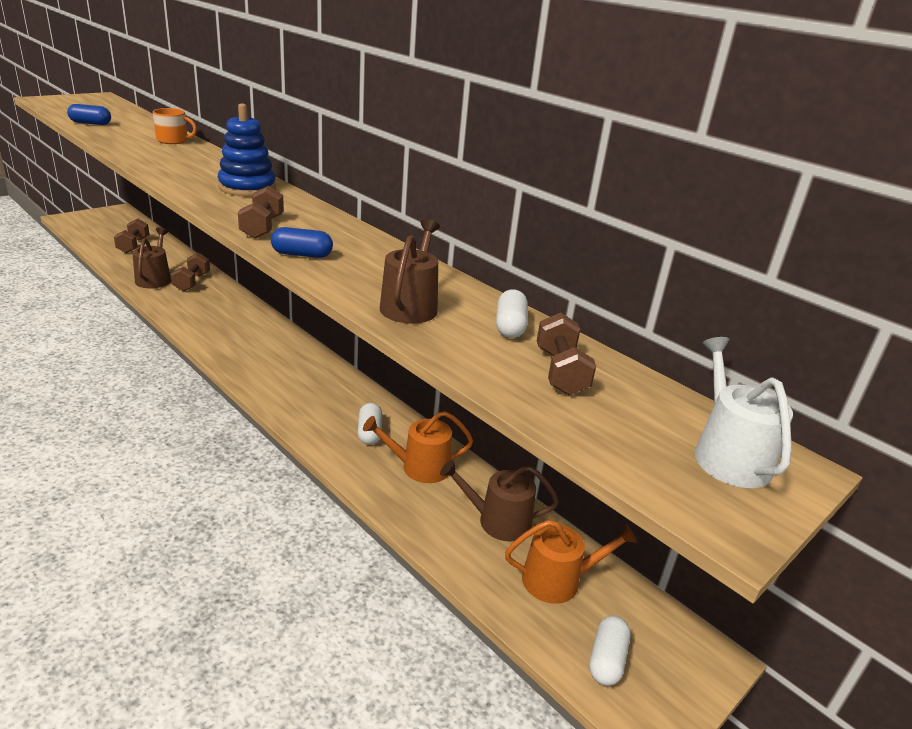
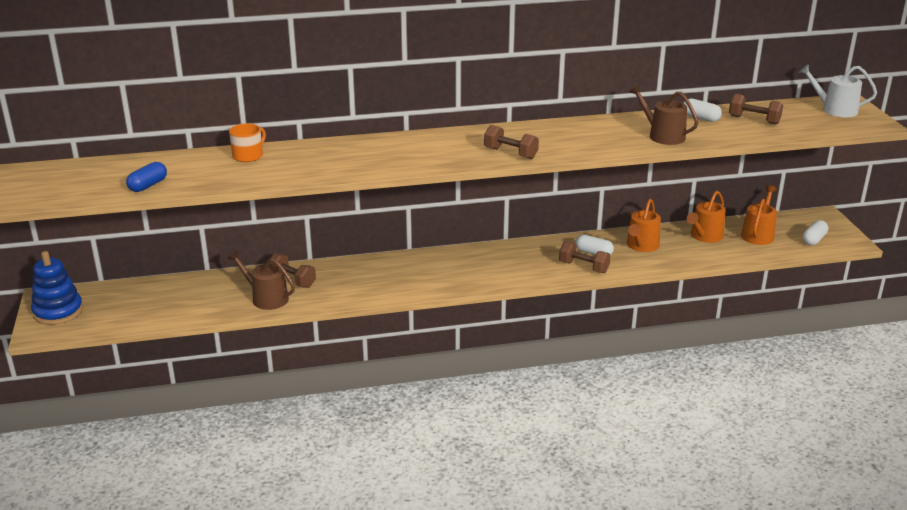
camera: 55 degrees left, 0 degrees up
brown dumbbell [114,218,149,253] -> brown dumbbell moved to [559,241,611,273]
blue stacking toy [218,103,276,197] -> blue stacking toy moved to [31,251,83,325]
blue capsule [271,227,333,258] -> none
brown watering can [440,460,559,542] -> orange watering can [686,191,726,243]
white capsule [589,616,631,686] -> white capsule turned 75 degrees clockwise [802,220,828,246]

